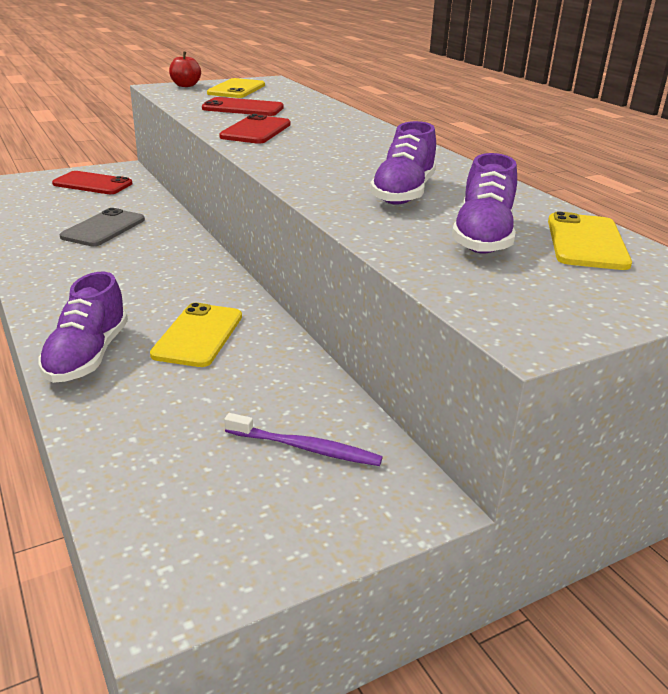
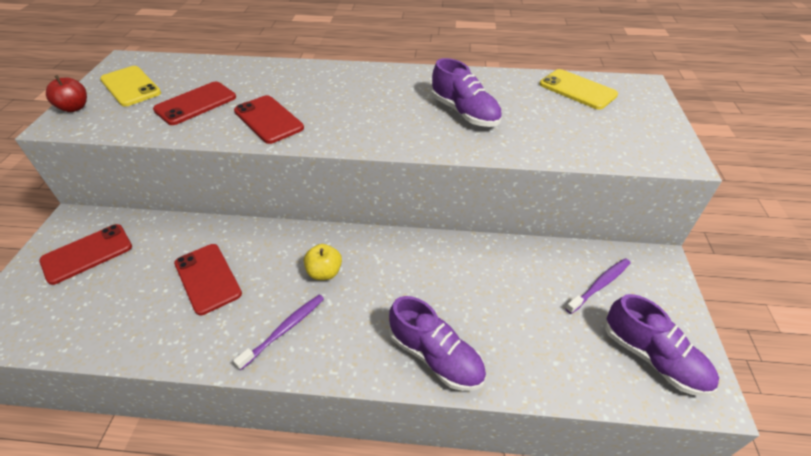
camera: 55 degrees left, 15 degrees up
grey phone [60,208,145,246] -> red phone [174,244,242,315]
yellow phone [150,303,242,367] -> none
purple shoe [452,153,517,254] -> purple shoe moved to [605,294,719,396]
none -> purple toothbrush [233,295,324,370]
none -> yellow apple [304,244,342,280]

